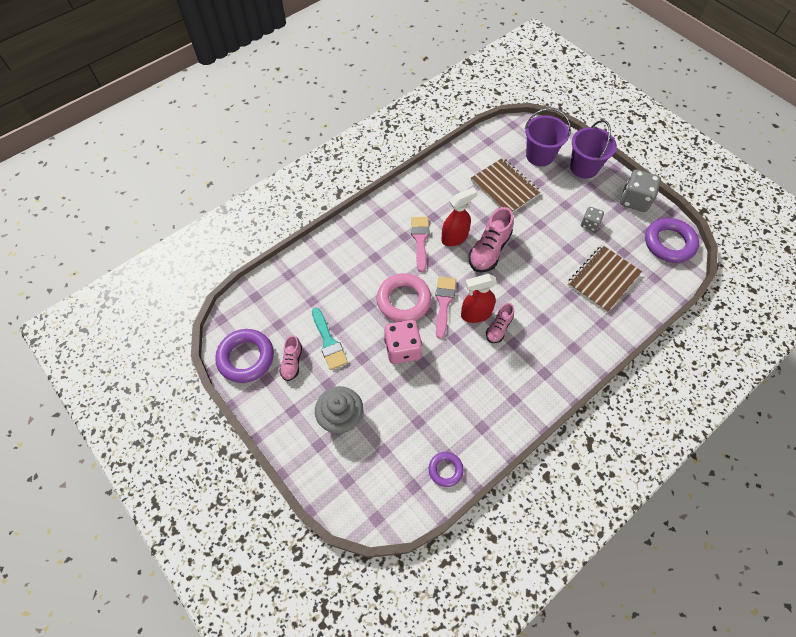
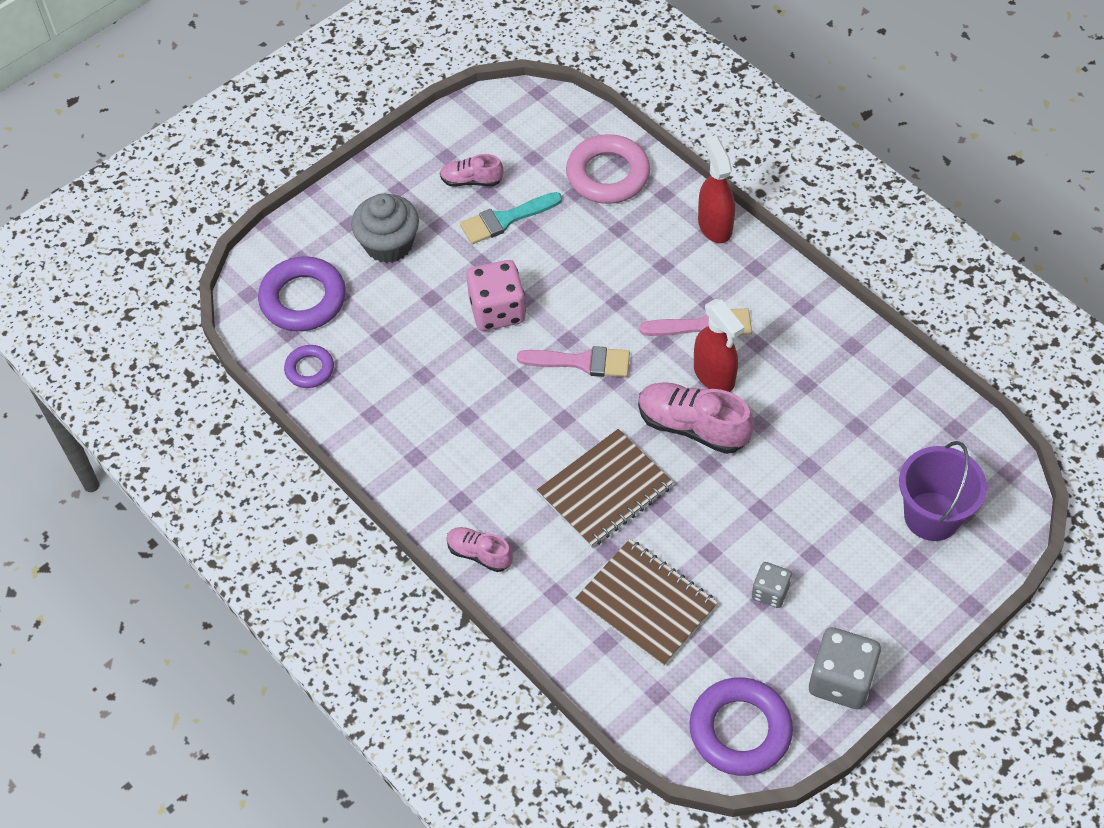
camera: 90 degrees right, 5 degrees down
purple ring [215,329,274,383] -> purple ring moved to [258,256,346,331]
pink ring [377,273,431,322] -> pink ring moved to [566,134,650,204]
red spray bottle [461,274,497,323] -> red spray bottle moved to [698,135,735,243]
brown notebook [471,158,541,212] -> brown notebook moved to [537,429,673,548]
pink shoe [486,303,514,343] -> pink shoe moved to [446,527,513,572]
purple bucket [570,120,617,179] -> none

